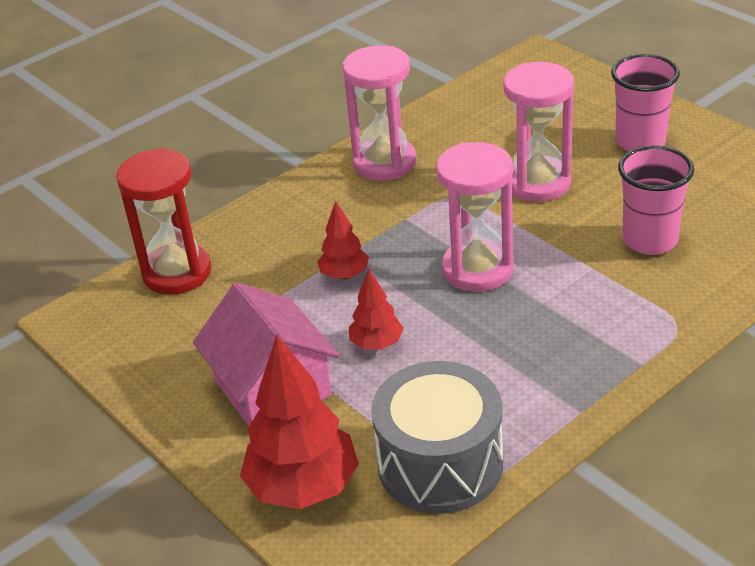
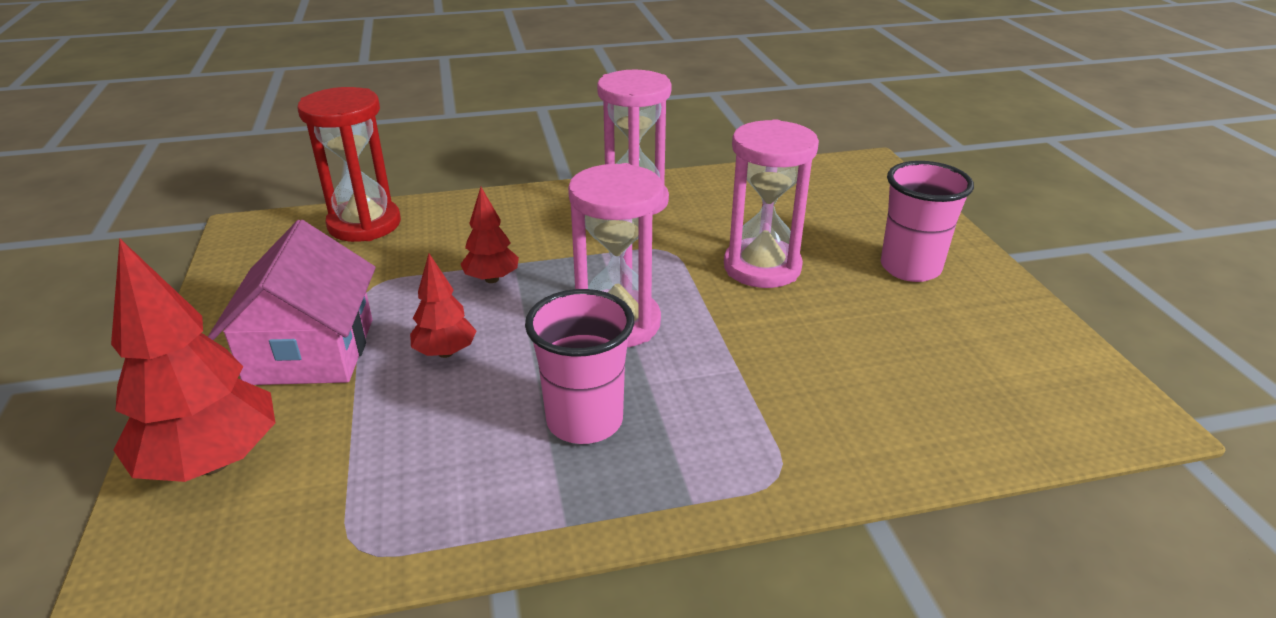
camera: 25 degrees right, 5 degrees down
grey drum [371,361,503,514] -> none
pink cup [618,146,694,255] -> pink cup moved to [525,289,634,444]

